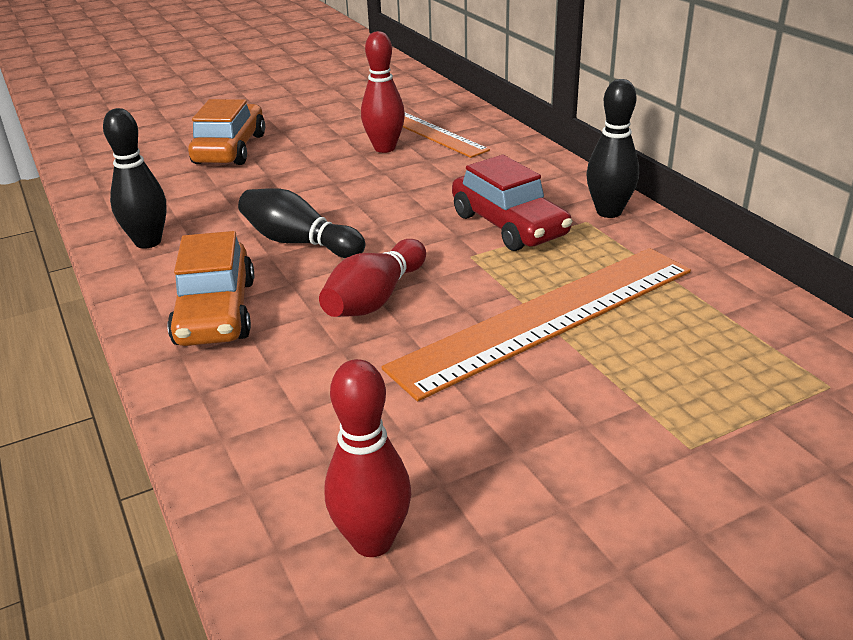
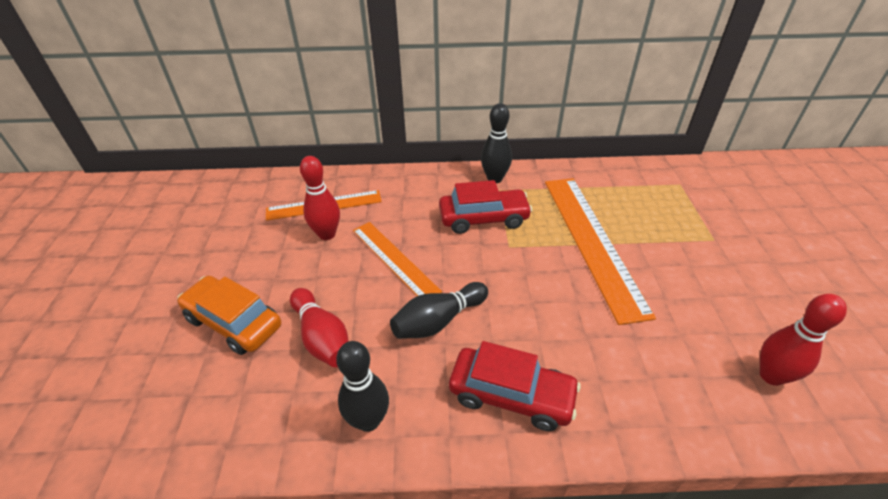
camera: 65 degrees left, 10 degrees up
orange car [167,231,254,346] -> red car [449,341,581,431]
red bowling pin [319,239,426,317] -> red bowling pin moved to [290,288,349,367]
none -> orange ruler [353,222,442,296]

